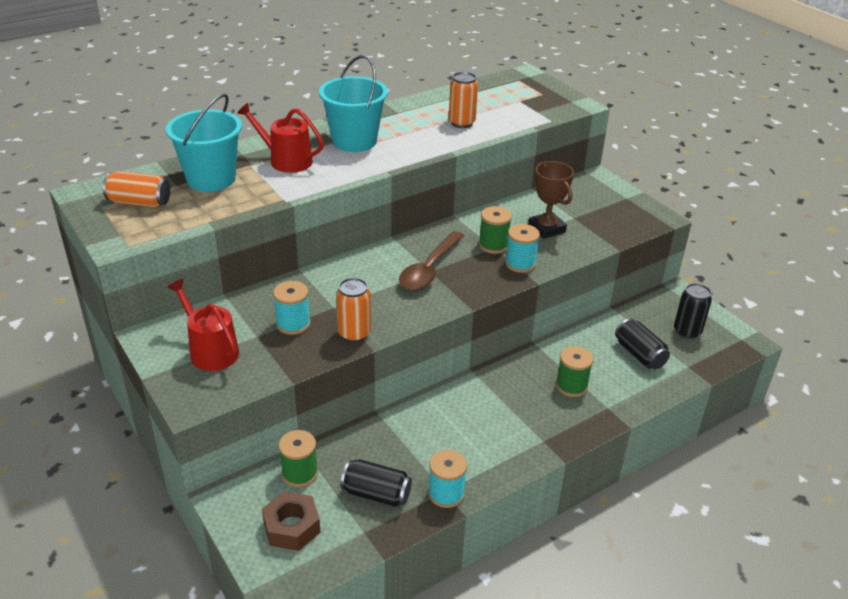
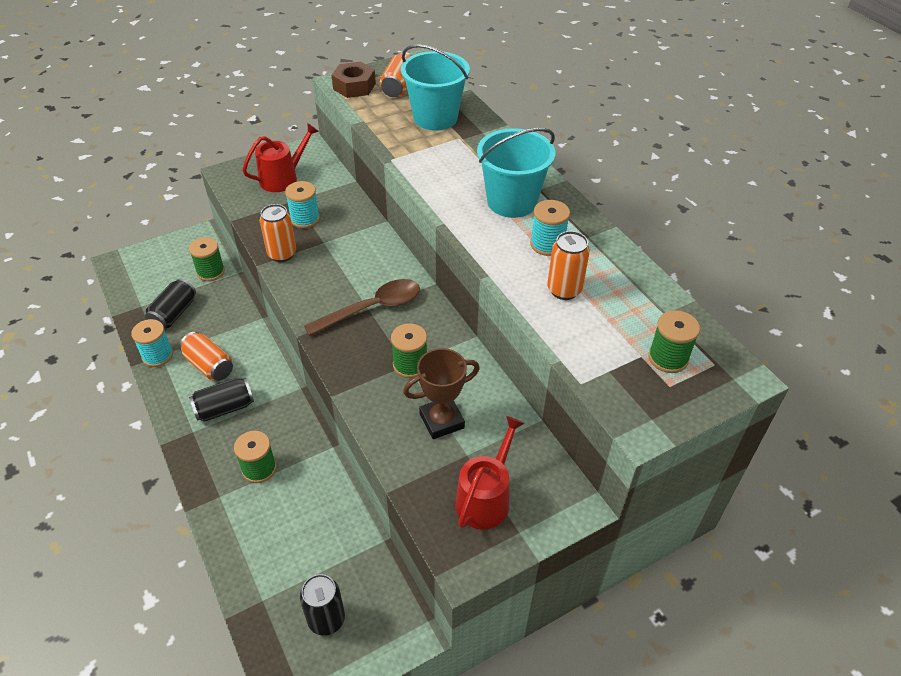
camera: 95 degrees right, 10 degrees up
red watering can [237,103,324,173] -> red watering can moved to [455,416,525,529]
brown nut [262,491,320,551] -> brown nut moved to [332,61,376,98]
brown spoon [399,231,464,290] -> brown spoon turned 120 degrees clockwise [304,279,420,336]
turquoise spool [505,224,540,273] -> turquoise spool moved to [530,200,570,256]
black can [615,318,670,369] -> black can moved to [189,377,254,422]
none -> orange can [179,332,233,381]
none -> green spool [648,310,700,373]

